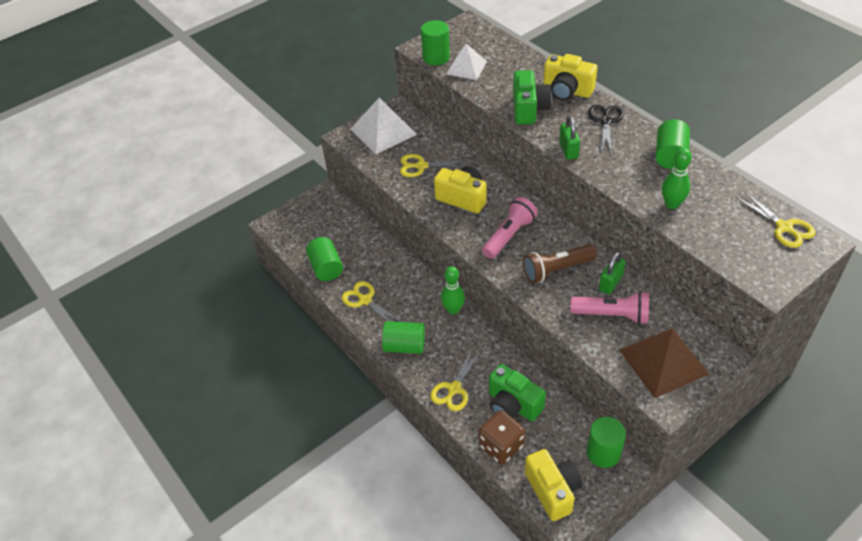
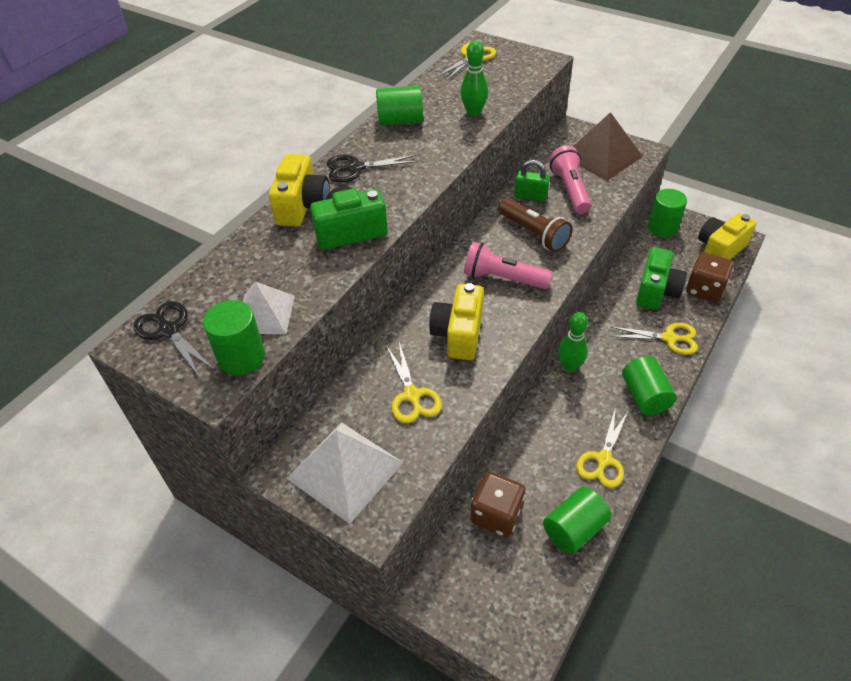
camera: 110 degrees left, 0 degrees up
green padlock [559,115,580,160] -> none
none -> black scissors [133,301,215,378]
none -> brown dice [471,472,526,537]

